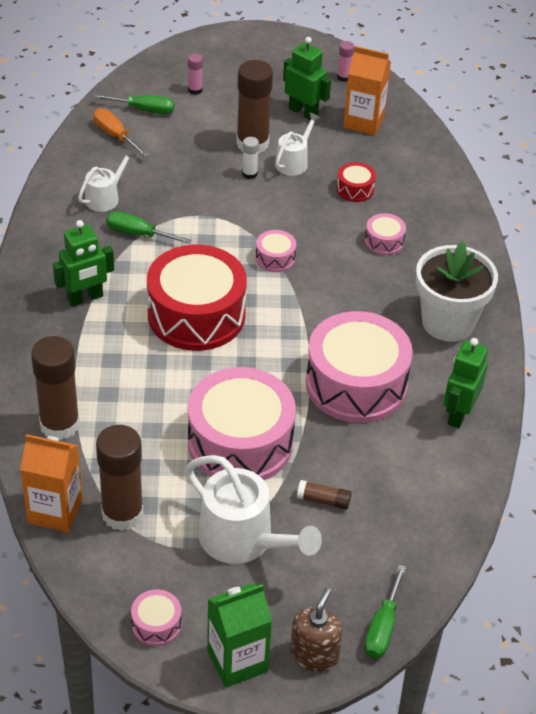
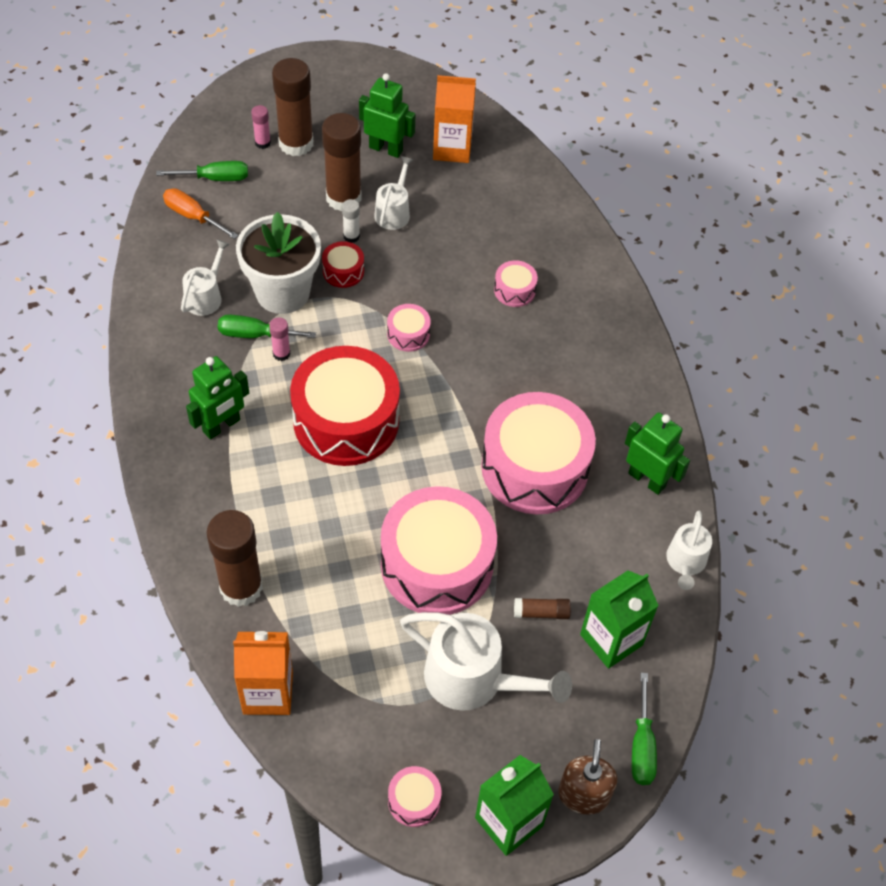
camera: 15 degrees left, 10 degrees up
brown glue stick [96,425,144,531] -> brown glue stick moved to [272,58,313,156]
pink glue stick [337,41,354,82] -> pink glue stick moved to [269,317,290,361]
red drum [337,162,376,202] -> red drum moved to [322,241,364,288]
white flower pot [416,241,498,342] -> white flower pot moved to [236,212,321,314]
green robot [444,338,488,428] -> green robot turned 120 degrees clockwise [625,413,690,495]
none -> green carton [580,570,659,669]
none -> white watering can [666,511,712,590]

